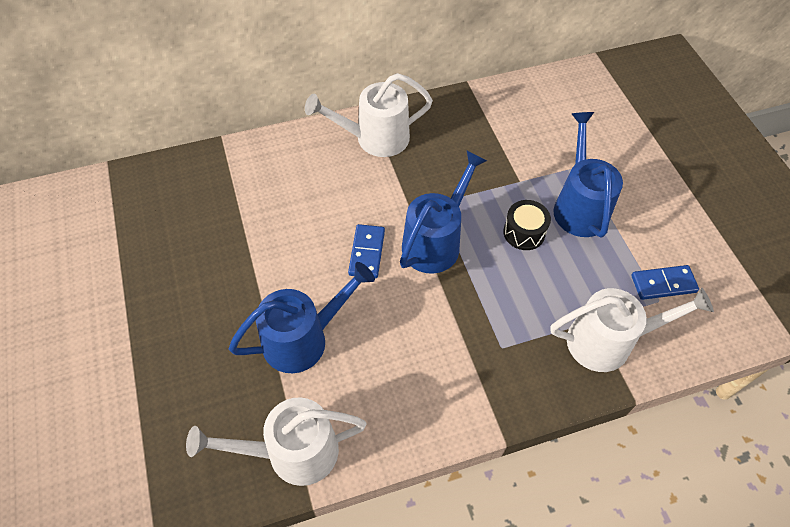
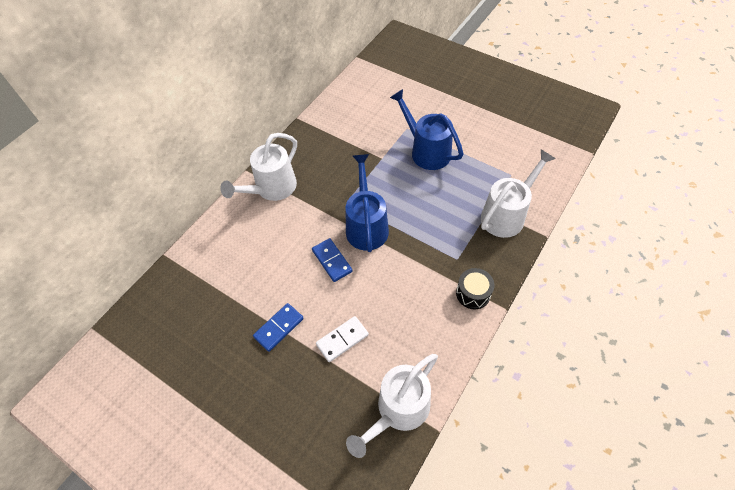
camera: 35 degrees left, 0 degrees up
blue watering can [229,262,375,373] -> white domino [316,316,369,362]
black drum [503,200,551,250] -> black drum moved to [456,268,494,309]
blue domino [631,265,699,300] -> blue domino moved to [253,303,304,352]

